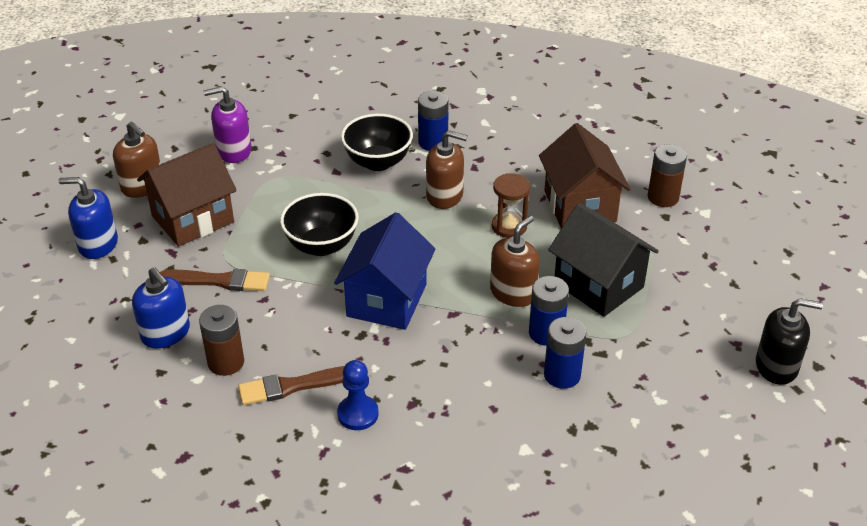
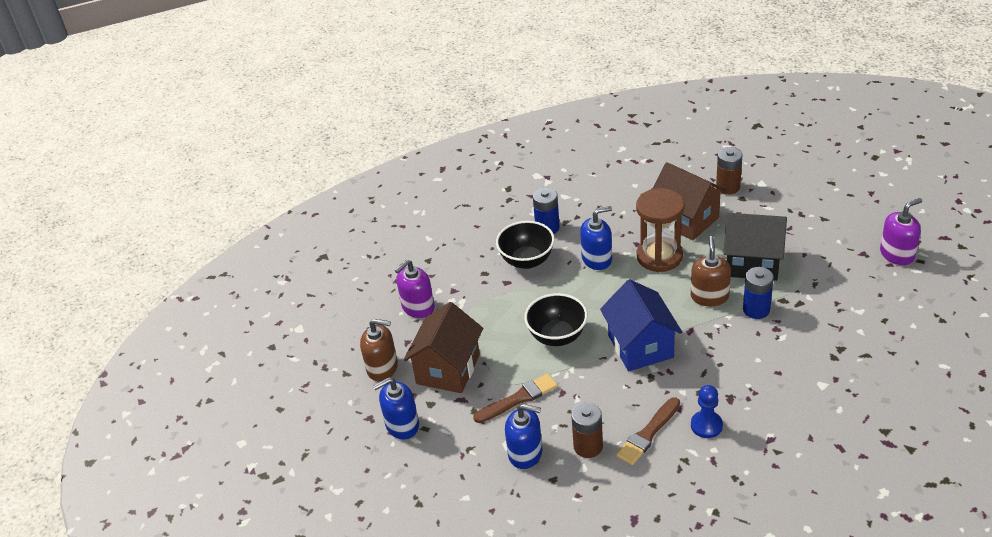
camera: 30 degrees left, 0 degrees up
brown soap dispenser [426,130,468,209] -> blue soap dispenser [580,206,612,270]
brown hourglass [492,173,530,238] -> brown hourglass [636,188,684,272], size x1.66
blue battery [544,317,587,389] -> none
black soap dispenser [756,298,823,385] -> purple soap dispenser [880,198,922,265]

